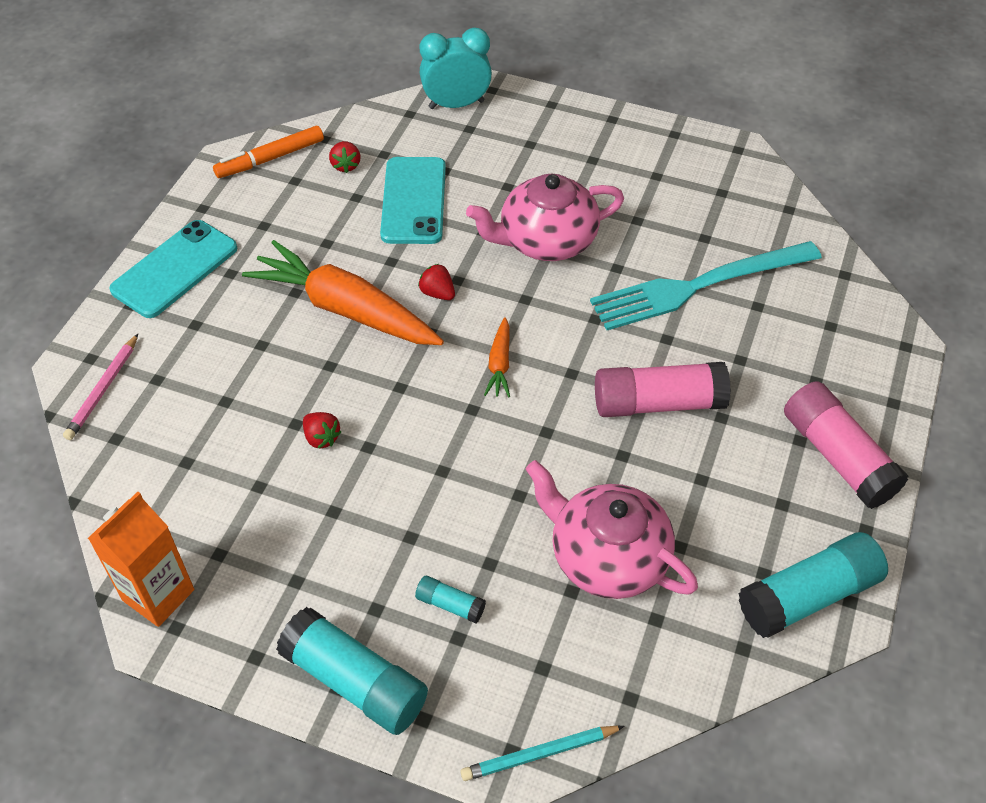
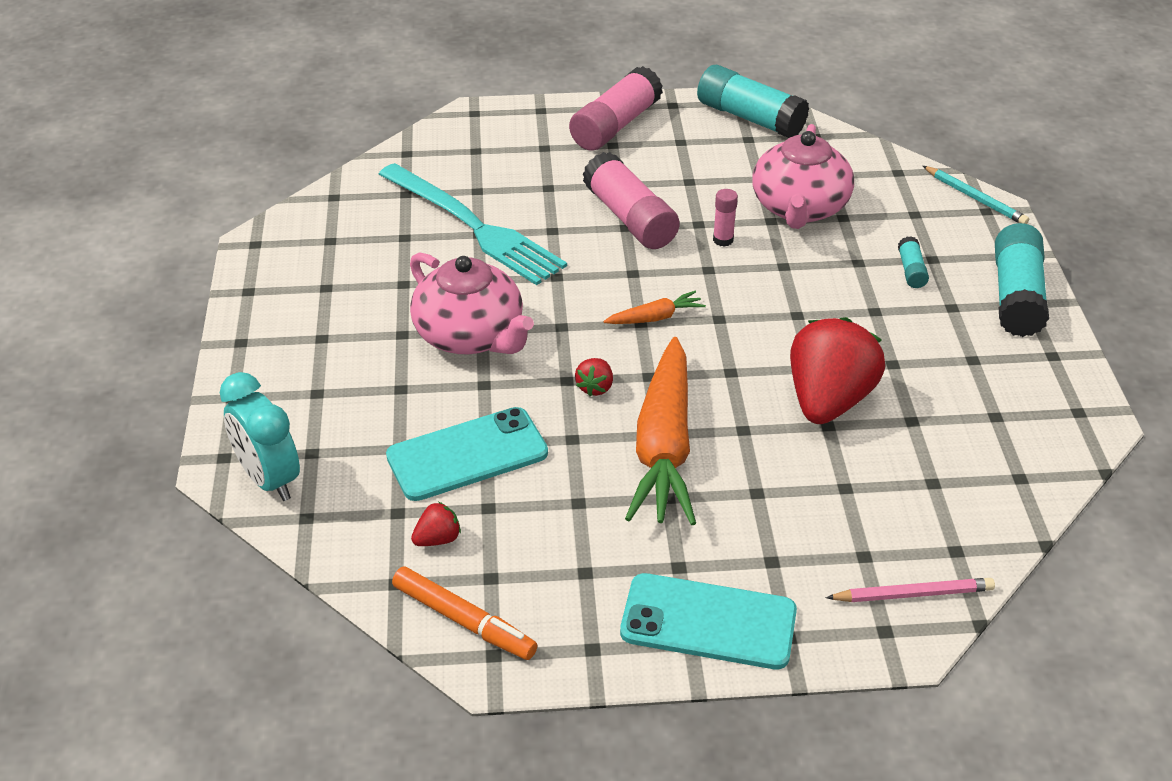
camera: 115 degrees left, 10 degrees down
orange carton [88,492,194,627] -> none
red strawberry [303,412,341,449] -> red strawberry [790,317,885,424], size x2.41
none -> pink glue stick [713,189,738,247]

